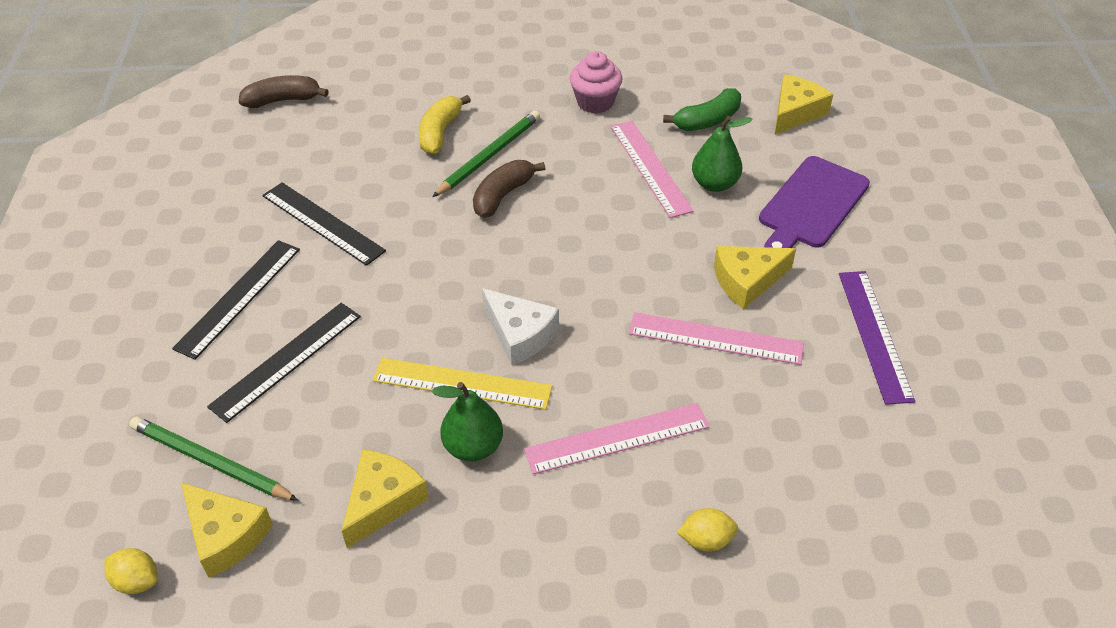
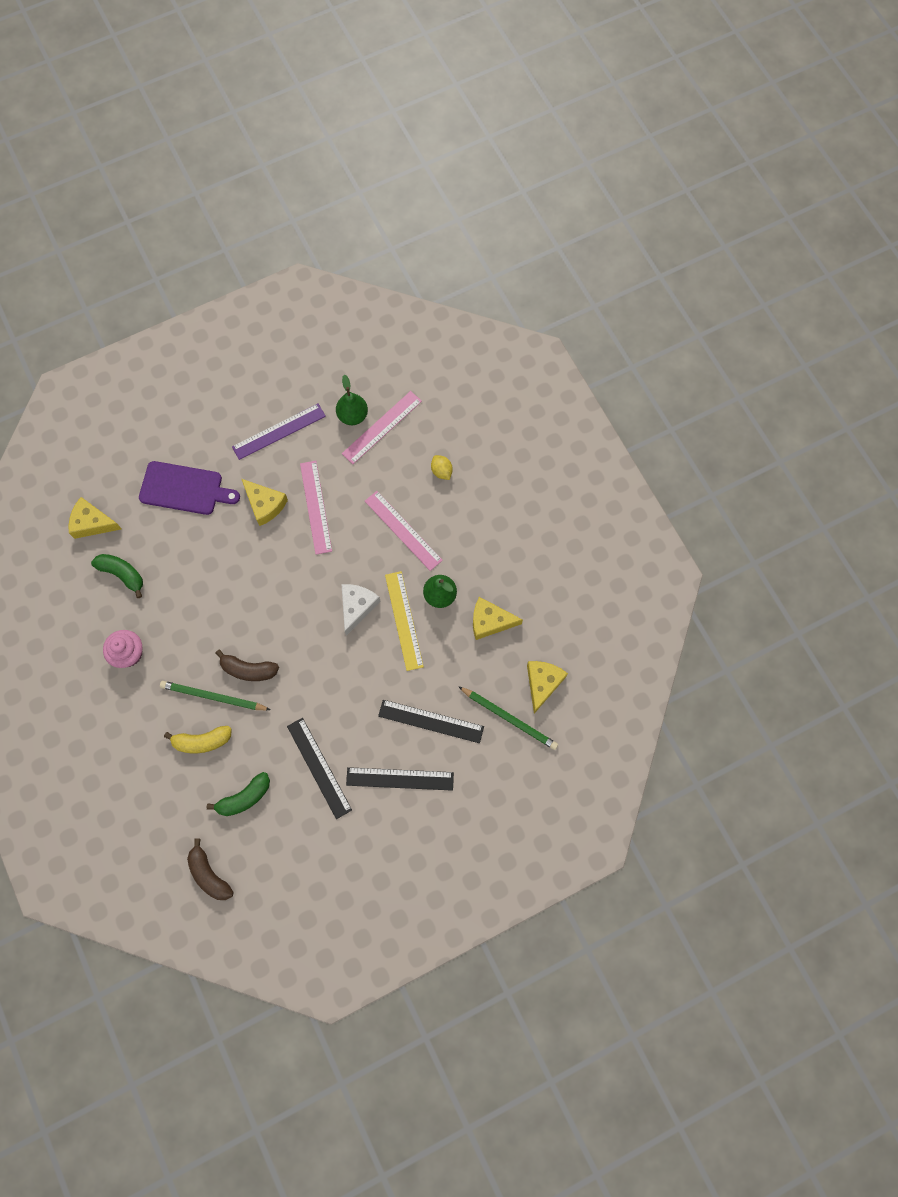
camera: 115 degrees left, 25 degrees up
yellow lemon [104,548,157,594] -> none
green pencil [129,417,299,501] -> green pencil turned 60 degrees counterclockwise [458,686,558,750]
black ruler [262,182,386,266] -> black ruler turned 45 degrees counterclockwise [287,718,352,819]
pink ruler [610,121,694,218] -> pink ruler moved to [342,391,422,464]
green pear [692,116,753,192] -> green pear moved to [336,375,368,425]
none -> green banana [206,772,270,816]

